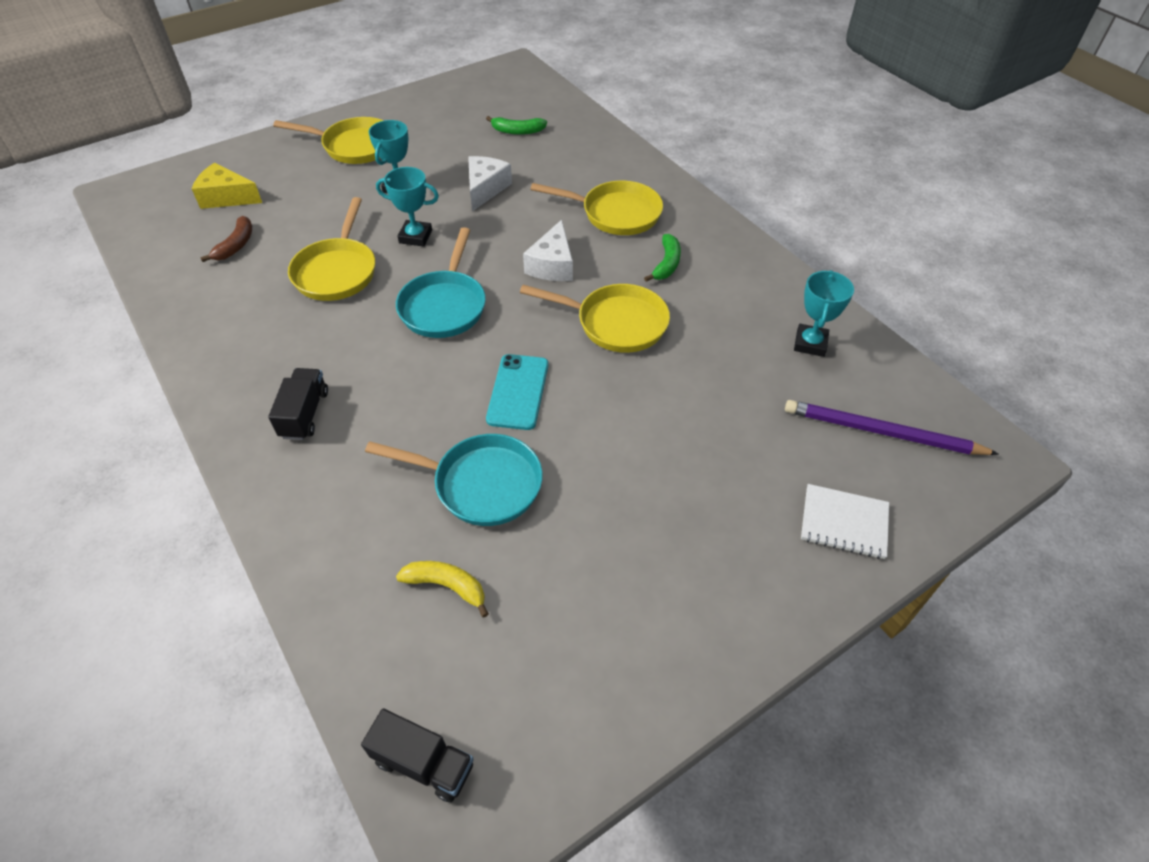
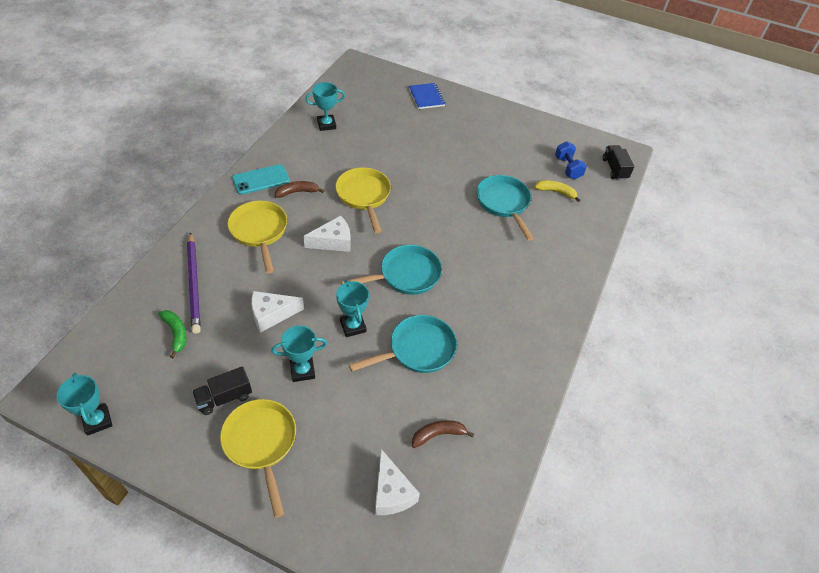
camera: 125 degrees left, 0 degrees up
yellow cheese [192,163,262,209] -> white cheese [375,449,420,515]
black truck [268,368,328,440] -> black truck moved to [192,366,252,415]
yellow pan [288,197,375,301] -> turquoise pan [349,315,457,373]
yellow banana [396,561,489,618] -> yellow banana turned 120 degrees clockwise [534,180,581,202]
turquoise phone [486,354,548,430] -> turquoise phone moved to [232,164,290,195]
green banana [644,234,681,282] -> brown banana [275,181,324,198]
purple pencil [785,400,999,455] -> purple pencil moved to [187,232,201,334]
white notebook [801,484,889,559] -> blue notebook [409,83,445,109]
none -> turquoise trophy [57,373,112,436]
none -> blue dumbbell [555,141,587,179]

